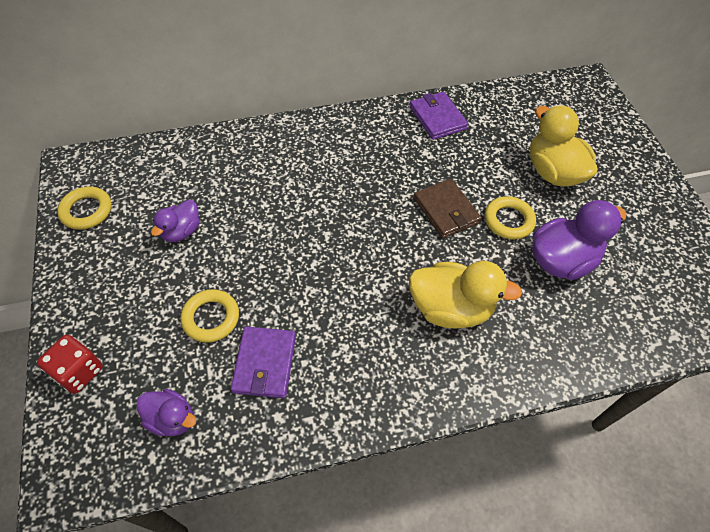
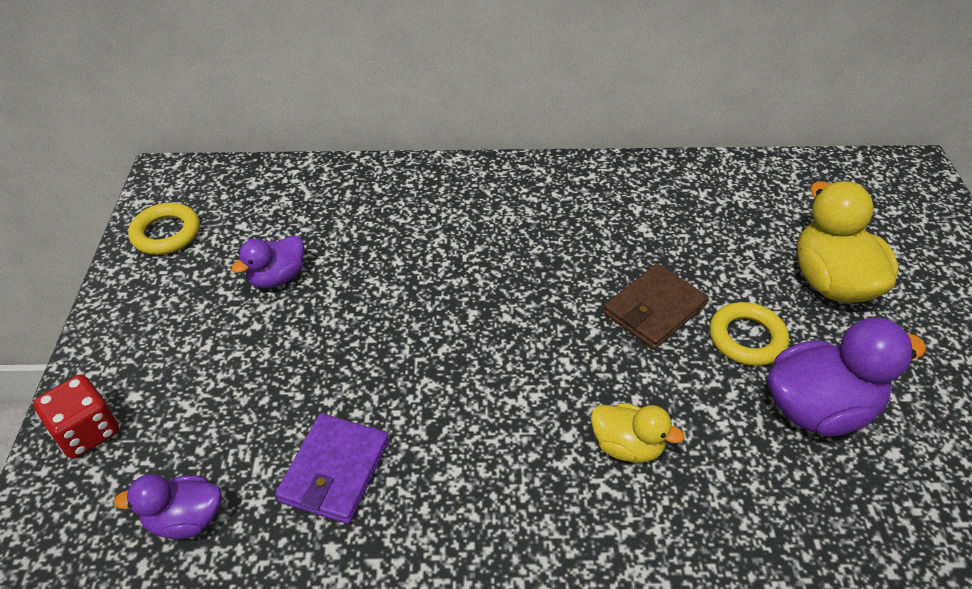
camera: 15 degrees right, 10 degrees down
purple duck [136,389,197,436] -> purple duck turned 135 degrees clockwise [114,474,222,539]
yellow ring [180,289,239,343] -> none
purple wallet [409,92,468,140] -> none
yellow duck [409,261,522,328] -> yellow duck [591,403,684,463], size x0.58
brown wallet [414,179,482,238] -> brown wallet turned 60 degrees clockwise [603,263,708,349]

